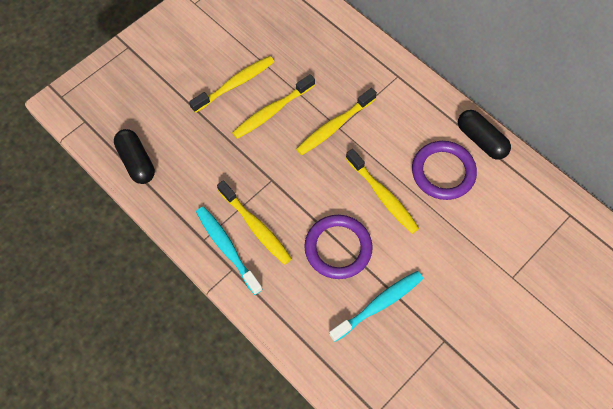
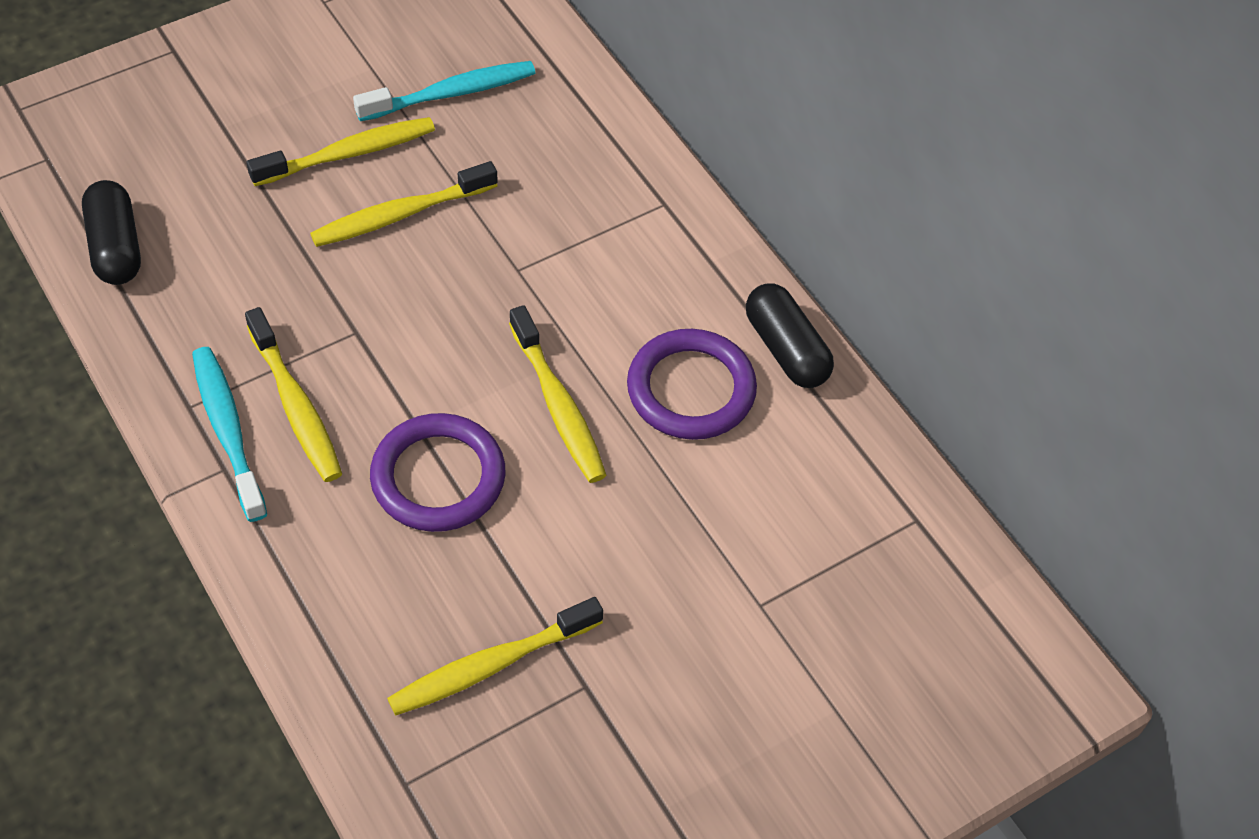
camera: 10 degrees right, 10 degrees down
yellow toothbrush [296,88,377,155] -> yellow toothbrush moved to [387,597,603,716]
turquoise toothbrush [329,271,423,342] -> turquoise toothbrush moved to [353,61,535,121]

